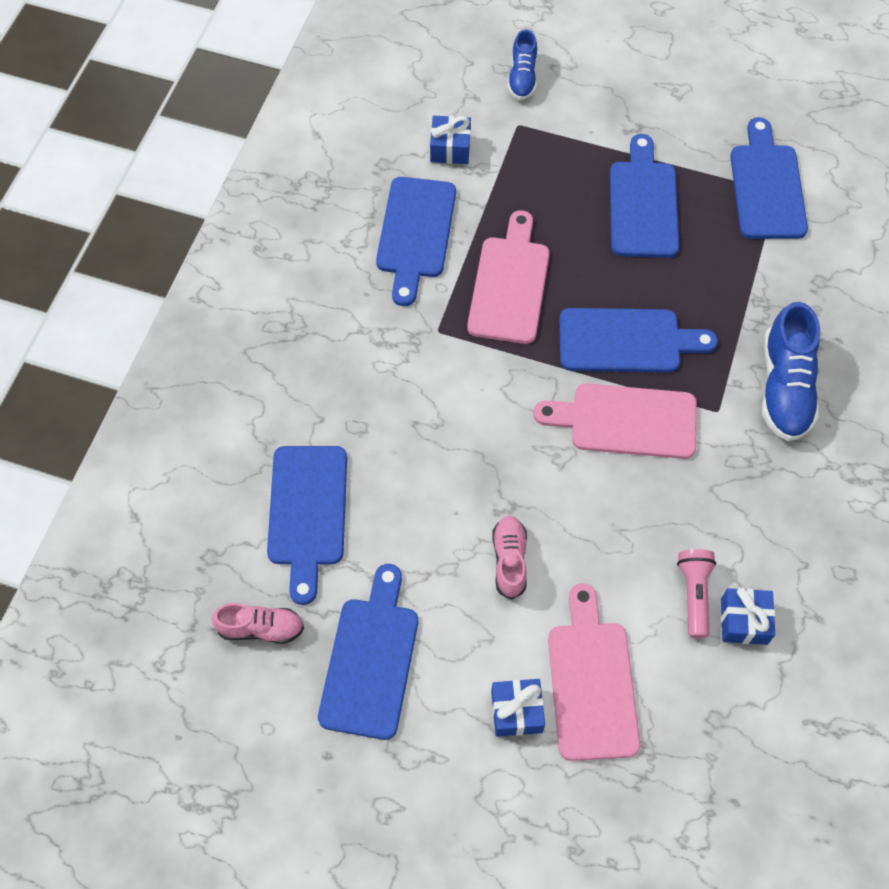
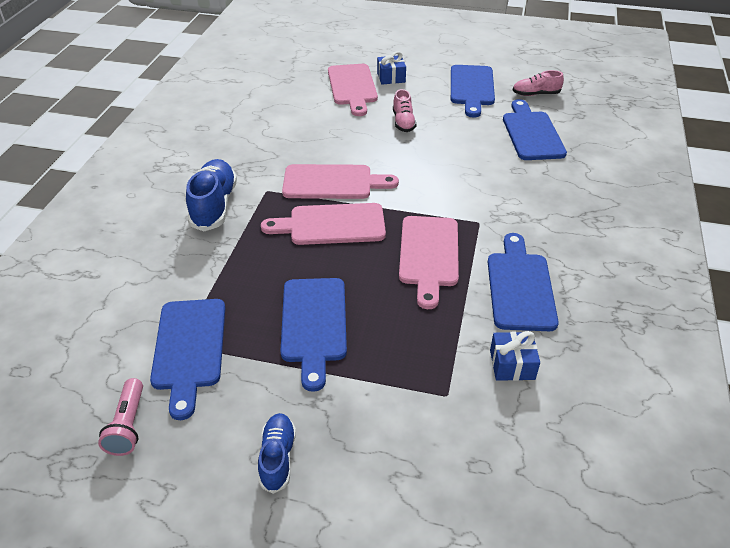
camera: 175 degrees right, 20 degrees down
blue shoe [508,29,537,100] -> blue shoe moved to [258,413,296,494]
blue cutting board [559,308,718,373] -> pink cutting board [261,203,386,245]
pink flashlight [677,549,716,638] -> pink flashlight moved to [98,378,143,456]
blue gift [721,587,775,645] -> none

